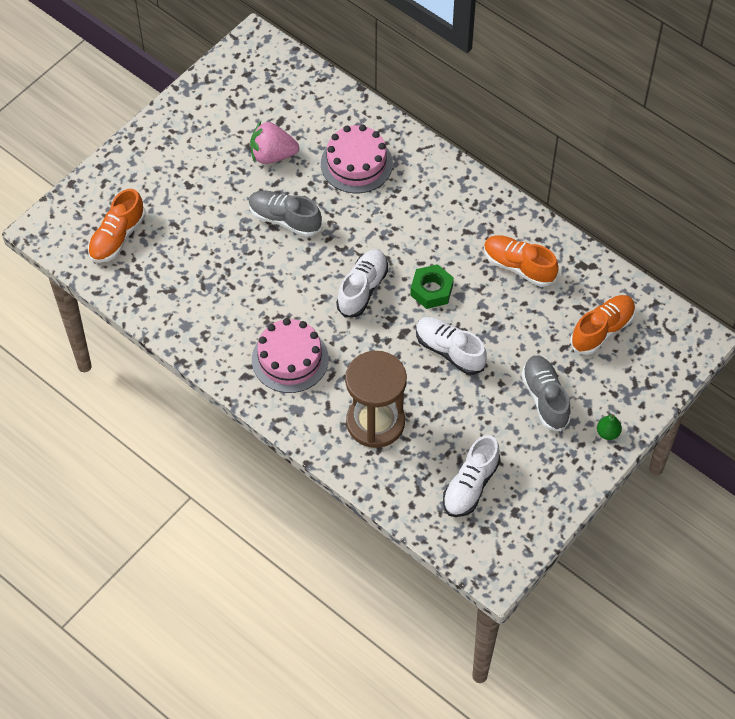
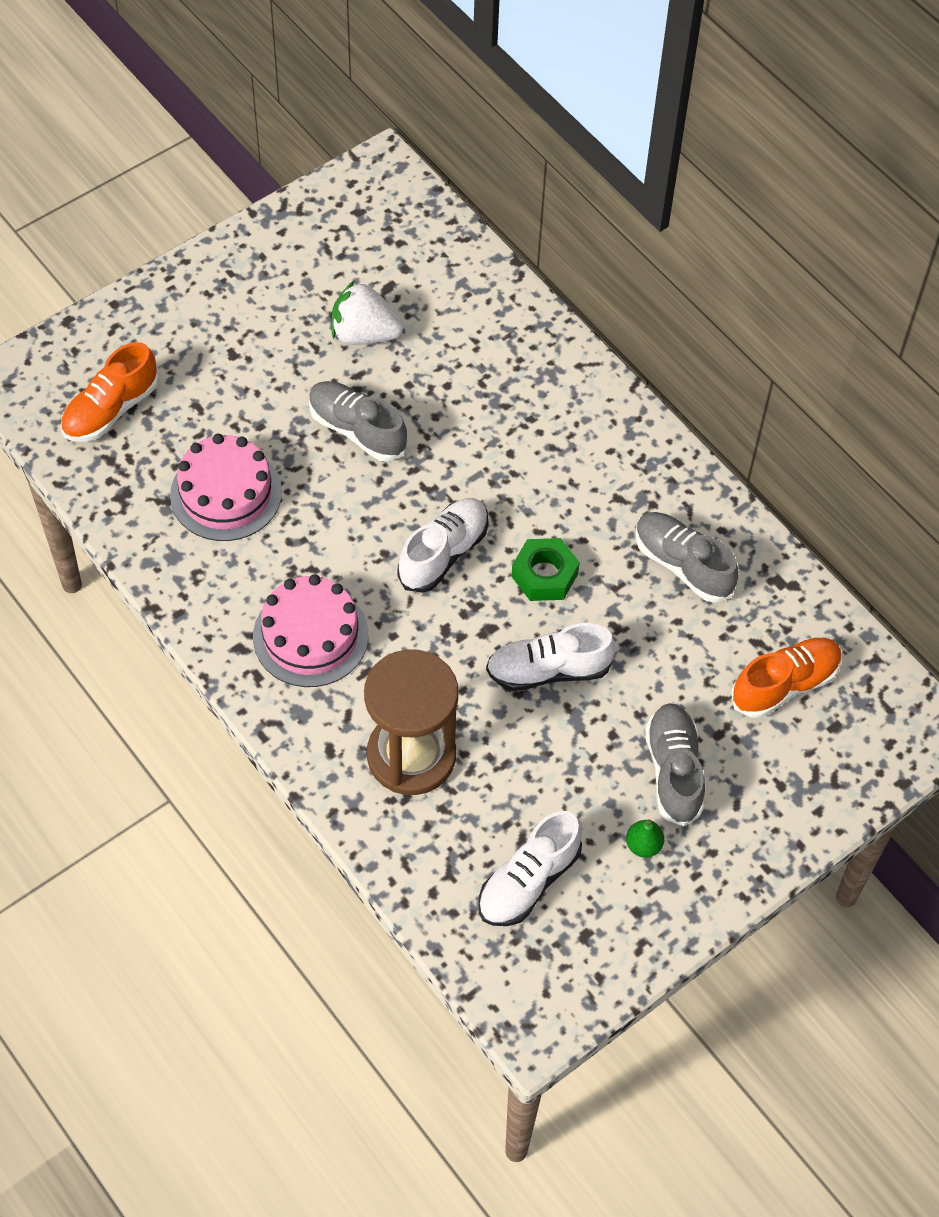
camera: 10 degrees right, 0 degrees up
pink strawberry [250,121,299,164] -> white strawberry [331,280,403,345]
pink cake [321,125,393,193] -> pink cake moved to [170,434,282,541]
white shoe [416,317,487,375] -> white shoe turned 60 degrees counterclockwise [486,623,616,691]
orange shoe [484,235,559,287] -> grey shoe [636,512,738,602]
green pear [597,414,622,440] -> green pear moved to [626,820,665,858]

